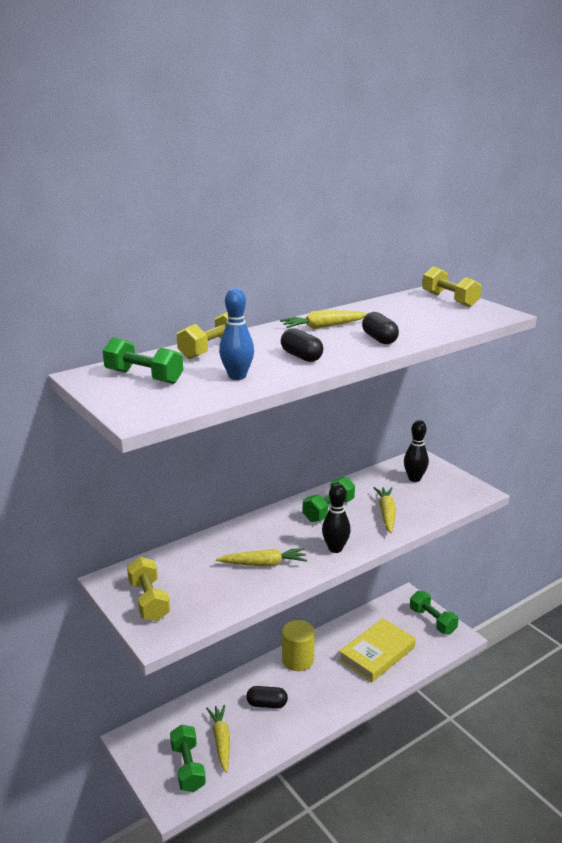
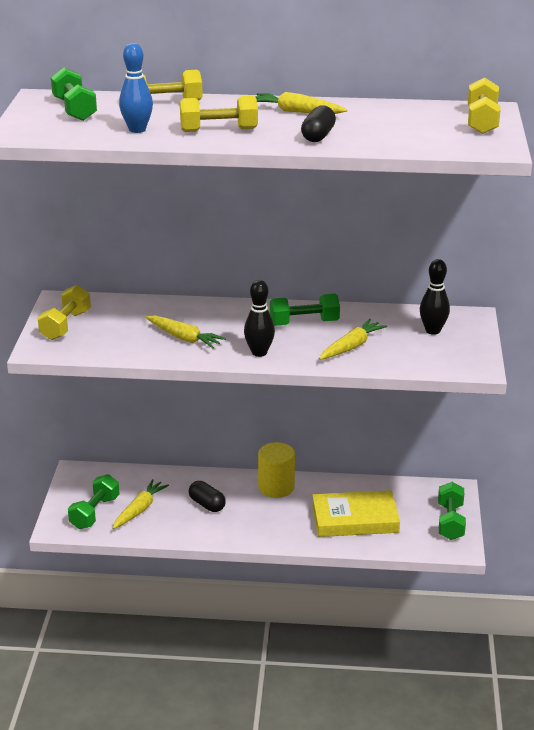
camera: 40 degrees right, 5 degrees up
black capsule [281,328,323,362] -> yellow dumbbell [180,95,258,132]

